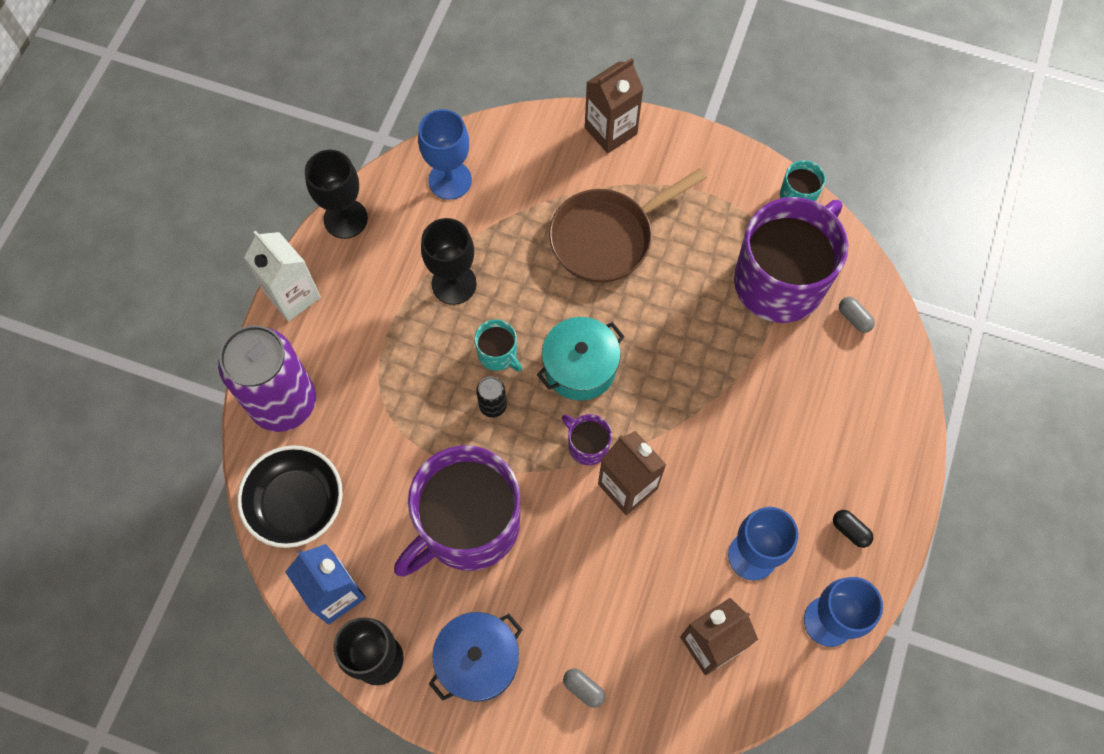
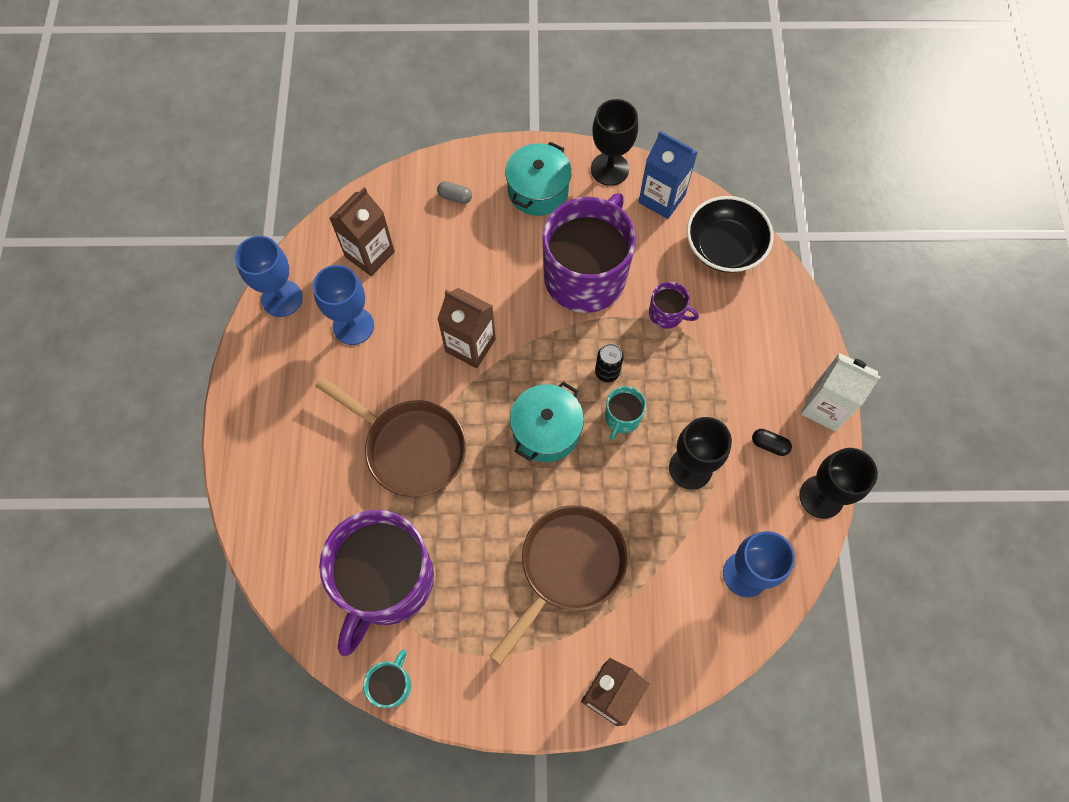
camera: 160 degrees right, 0 degrees up
purple can [218,325,316,432] -> none
blue pot [429,612,523,702] -> turquoise pot [505,142,571,216]
turquoise mug [474,319,522,372] -> turquoise mug turned 90 degrees counterclockwise [605,386,646,440]
purple mug [562,414,612,465] -> purple mug moved to [649,281,699,329]
black capsule [833,510,873,548] -> black capsule moved to [752,429,792,456]
grey capsule [839,297,875,333] -> none
none -> brown pan [315,377,466,497]

